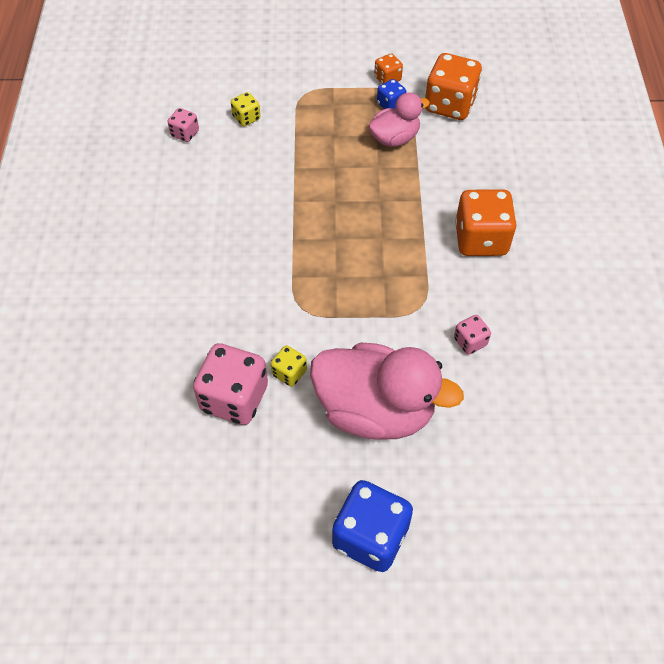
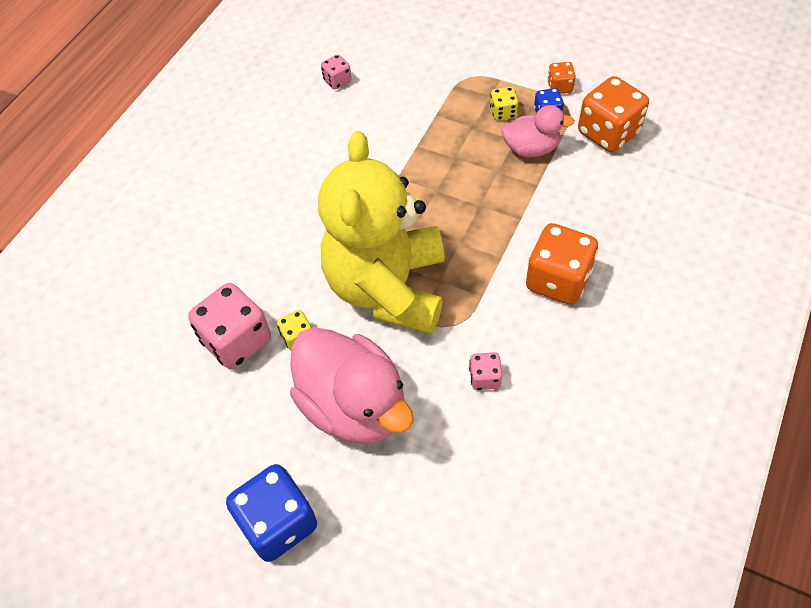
camera: 30 degrees right, 0 degrees up
yellow dice [231,92,260,126] -> yellow dice moved to [490,87,518,120]
none -> yellow teddy bear [318,131,445,334]

